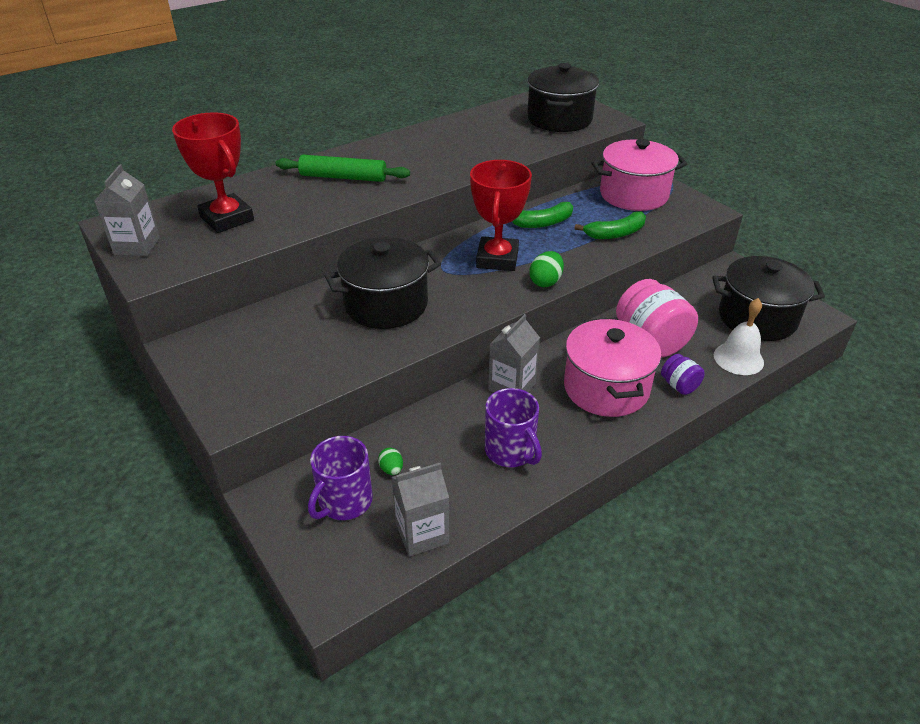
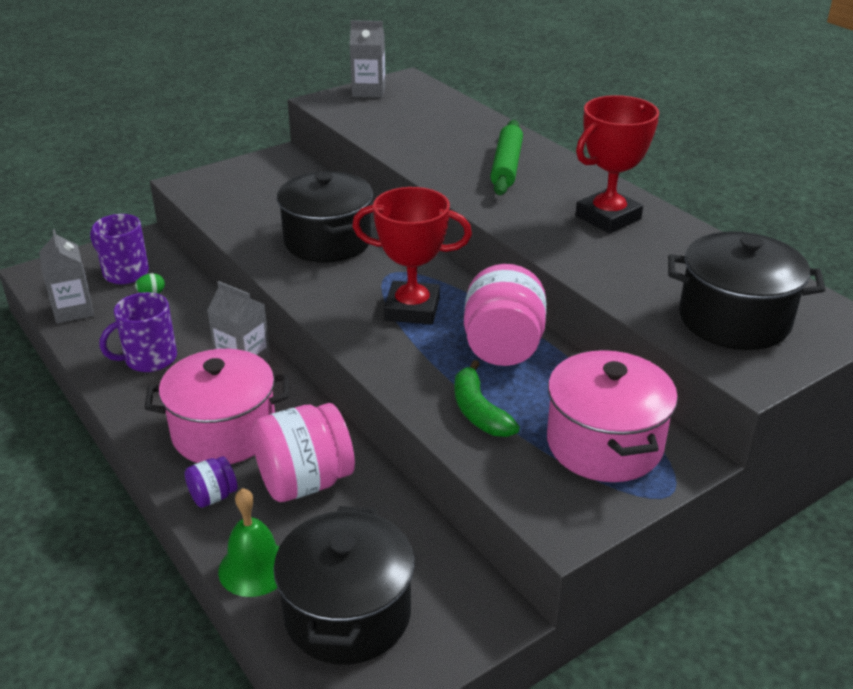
camera: 90 degrees right, 5 degrees down
red trophy [172,112,254,233] -> red trophy moved to [575,95,659,234]
green banana [512,202,573,228] -> pink jar [464,264,546,366]
green egg [529,251,564,287] -> none
white bell [714,298,764,375] -> green bell [218,488,280,597]

